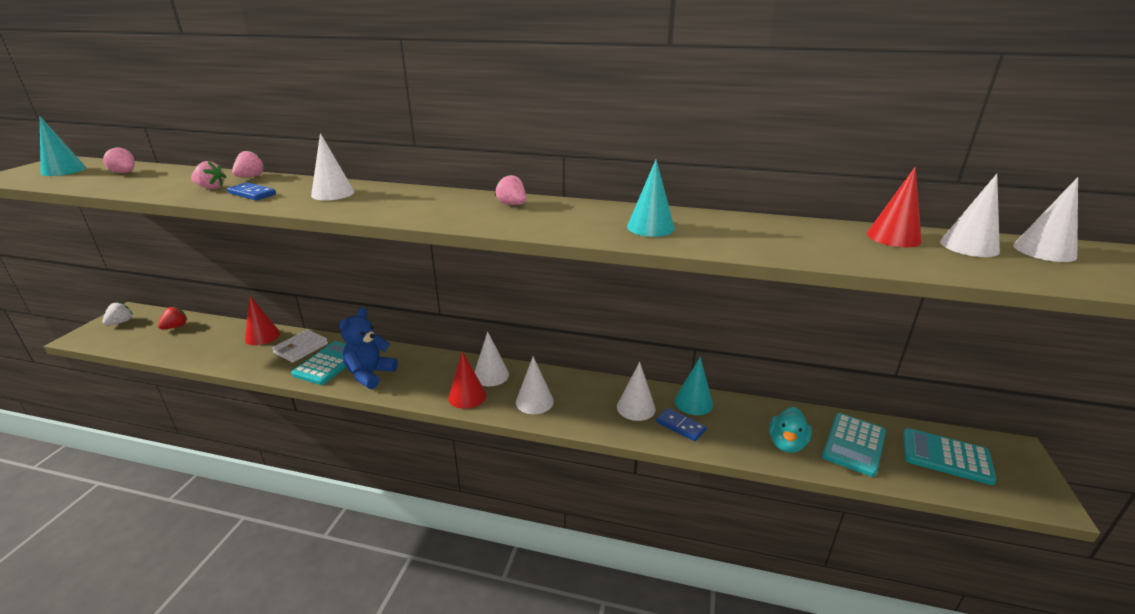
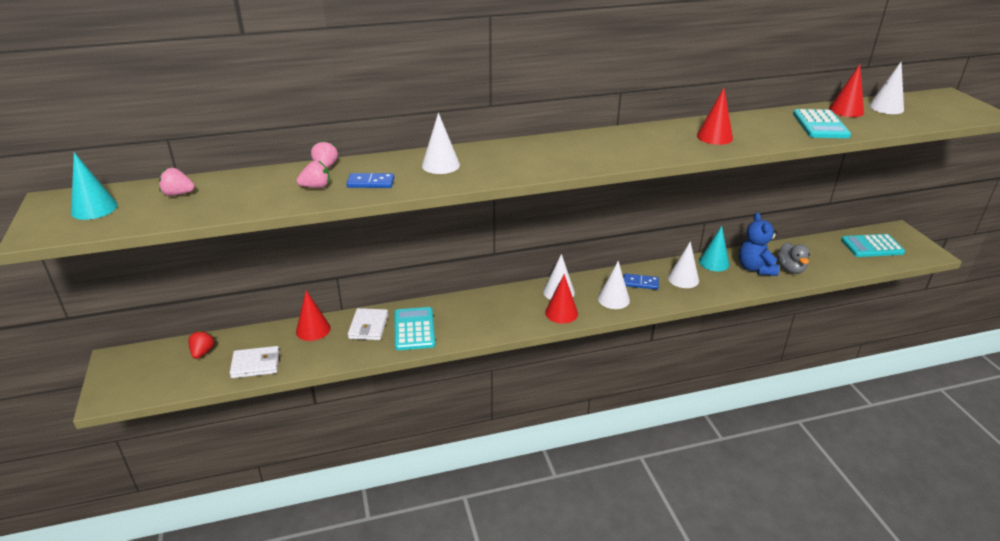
camera: 30 degrees left, 5 degrees up
white strawberry [103,302,133,325] -> none
blue teddy bear [339,307,398,389] -> blue teddy bear moved to [739,212,779,276]
pink strawberry [495,174,526,205] -> none
turquoise cone [627,160,675,237] -> red cone [697,88,733,145]
blue domino [656,408,707,442] -> blue domino moved to [623,273,659,290]
turquoise duck [769,407,812,453] -> grey duck [776,242,810,274]
turquoise calculator [822,413,886,477] -> turquoise calculator moved to [793,109,851,138]
white cone [1013,177,1078,262] -> none
none -> white wallet [230,346,279,378]

